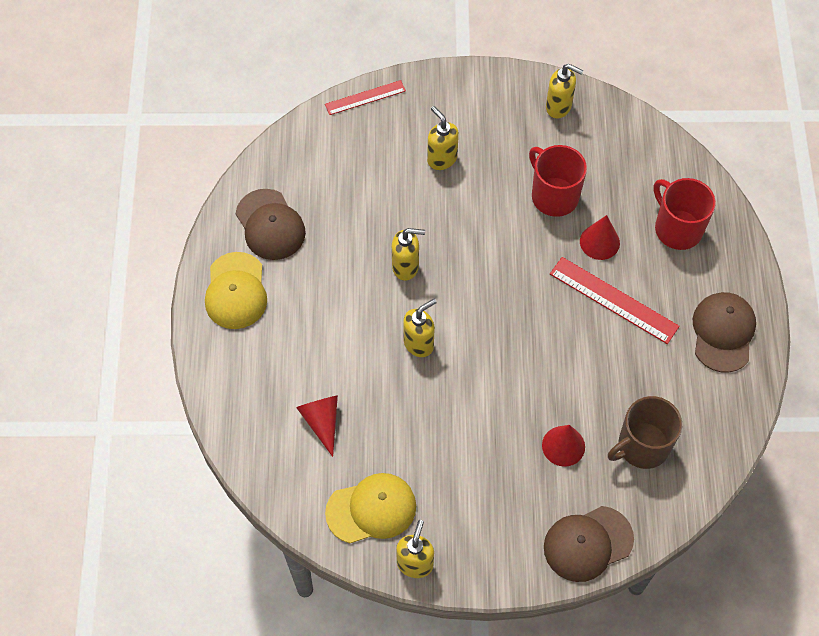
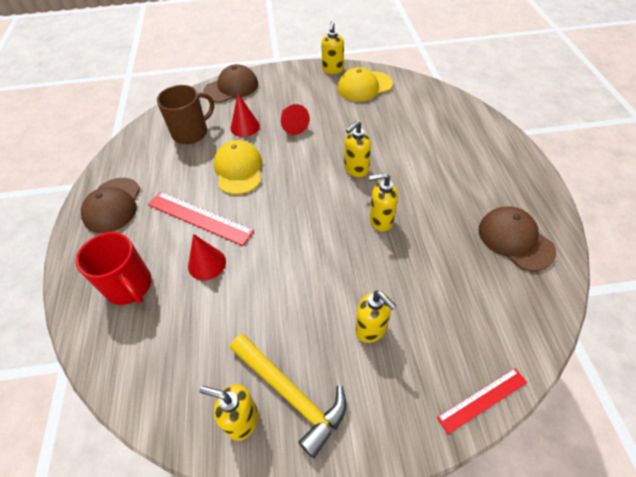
camera: 175 degrees right, 10 degrees down
yellow cap [205,252,267,329] -> yellow cap moved to [214,140,262,195]
red cone [296,395,338,457] -> red cone moved to [281,104,310,135]
red mug [529,145,587,217] -> none
none -> yellow hammer [230,334,346,458]

